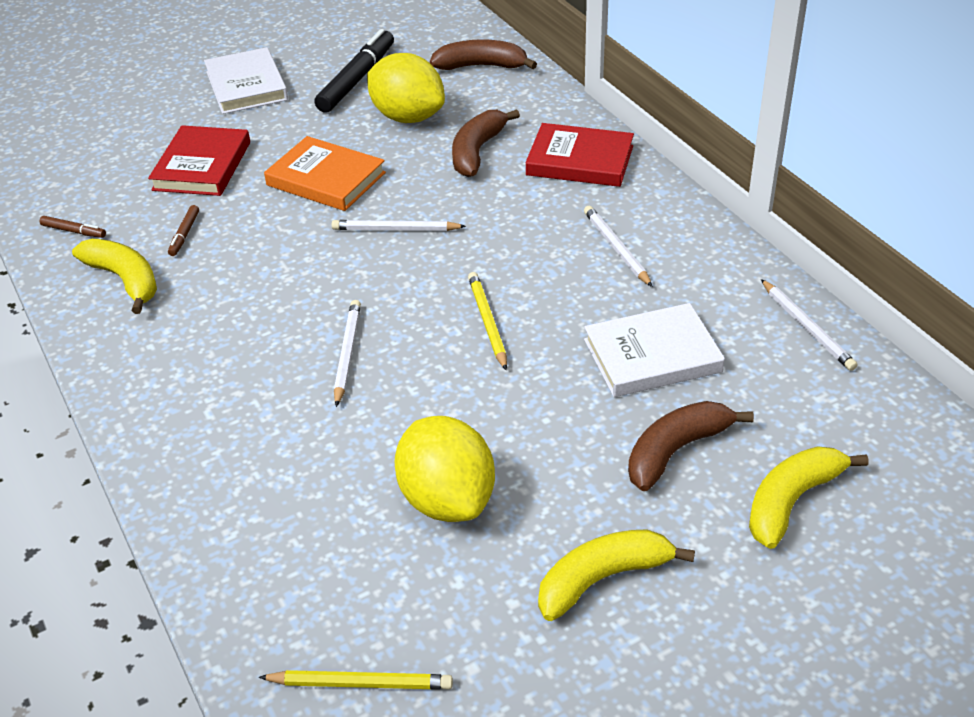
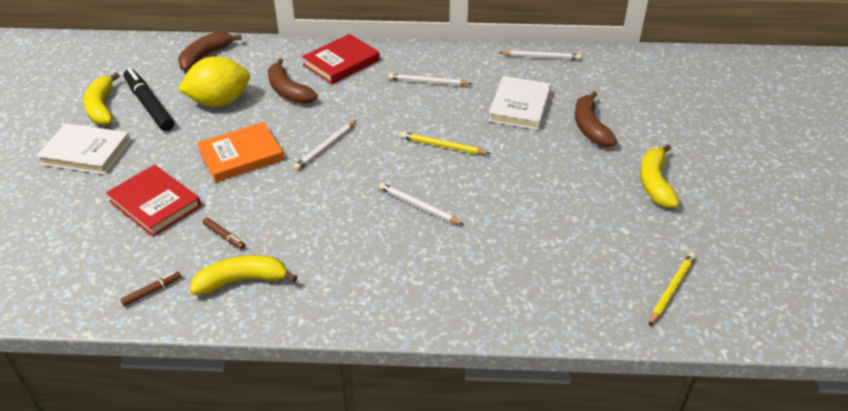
camera: 60 degrees left, 0 degrees up
yellow lemon [395,416,495,522] -> none
yellow banana [749,446,868,549] -> yellow banana moved to [83,73,120,125]

